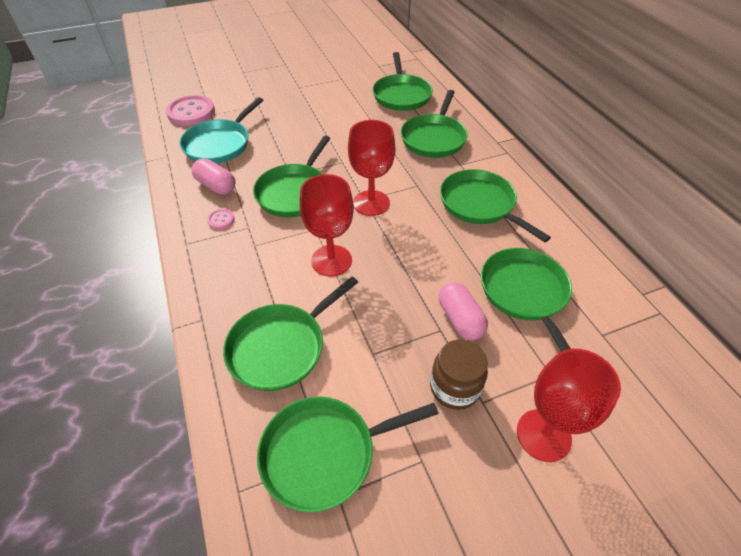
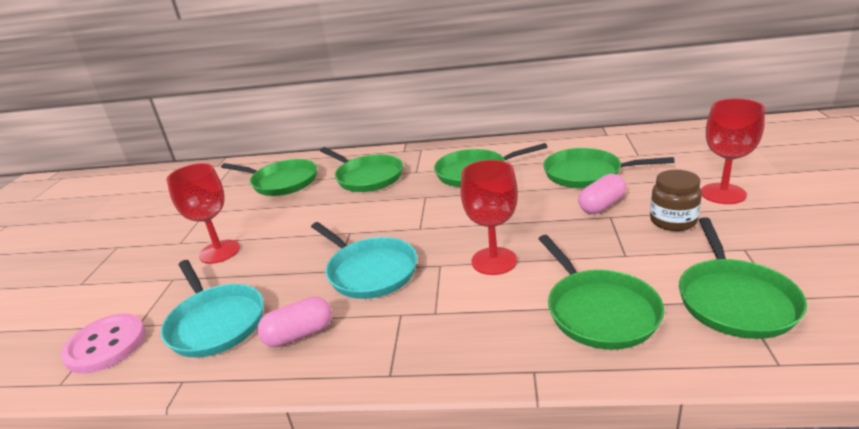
camera: 60 degrees left, 20 degrees down
pink button [207,209,235,229] -> none
green pan [253,136,330,218] -> turquoise pan [311,222,417,299]
red goblet [348,120,395,216] -> red goblet moved to [166,163,240,264]
pink capsule [439,282,488,340] -> pink capsule turned 45 degrees counterclockwise [578,174,626,214]

